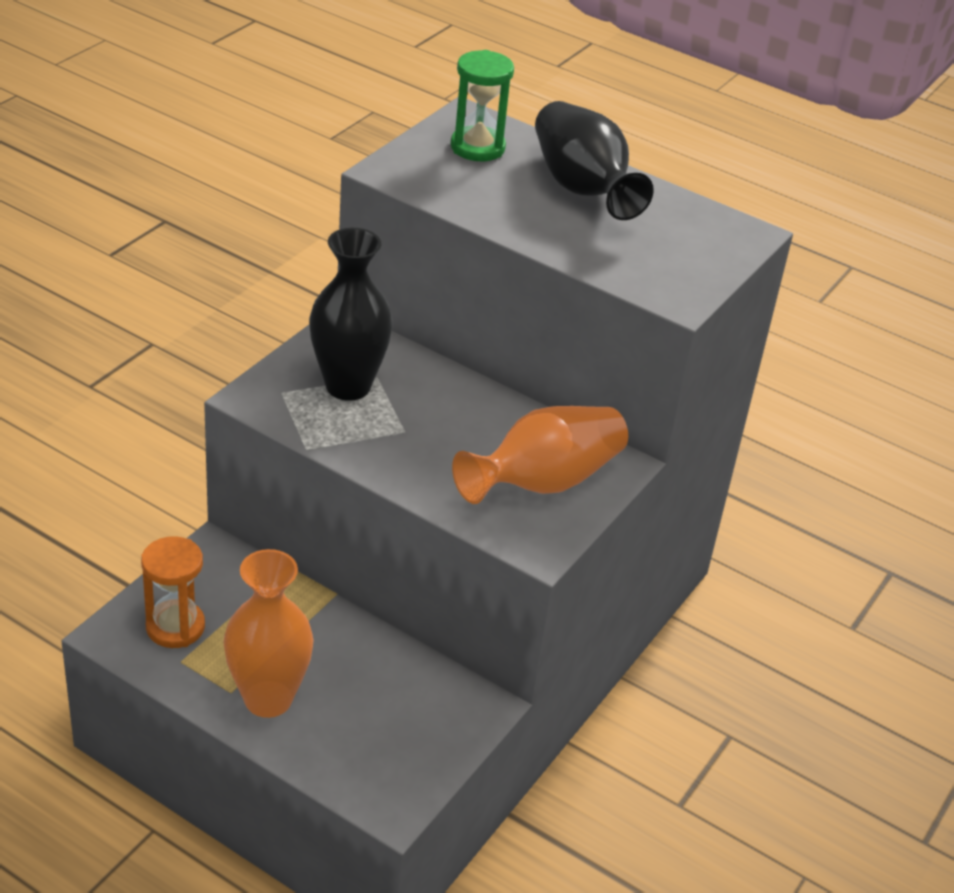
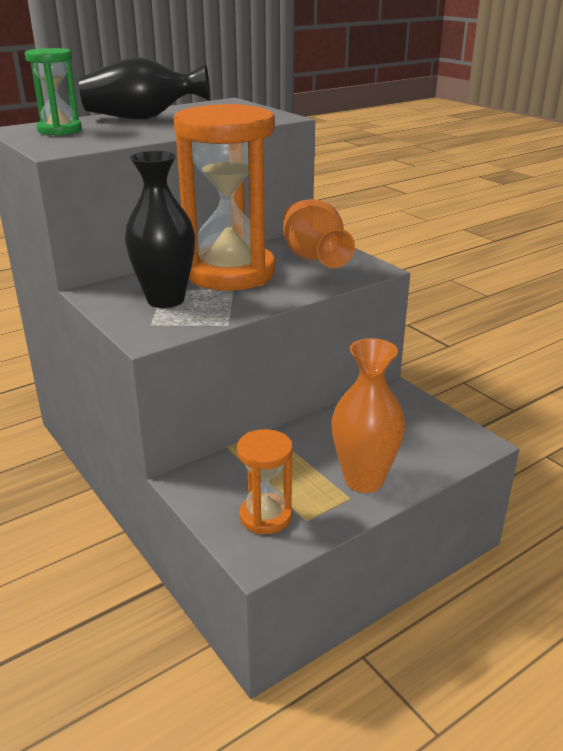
camera: 65 degrees left, 10 degrees down
none -> orange hourglass [174,104,275,291]

